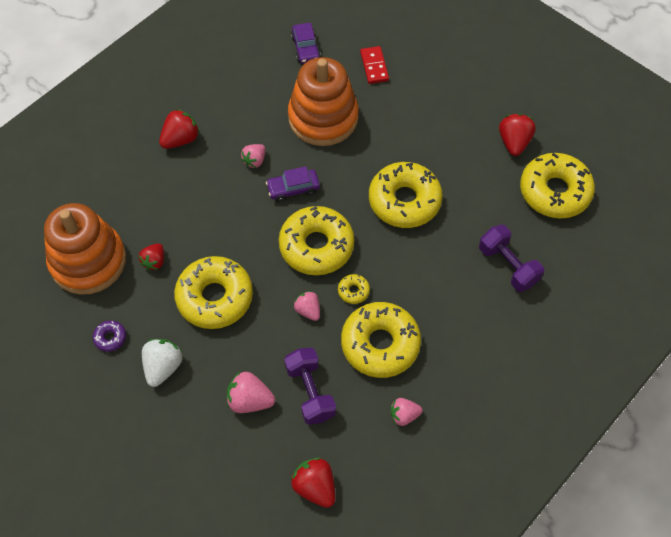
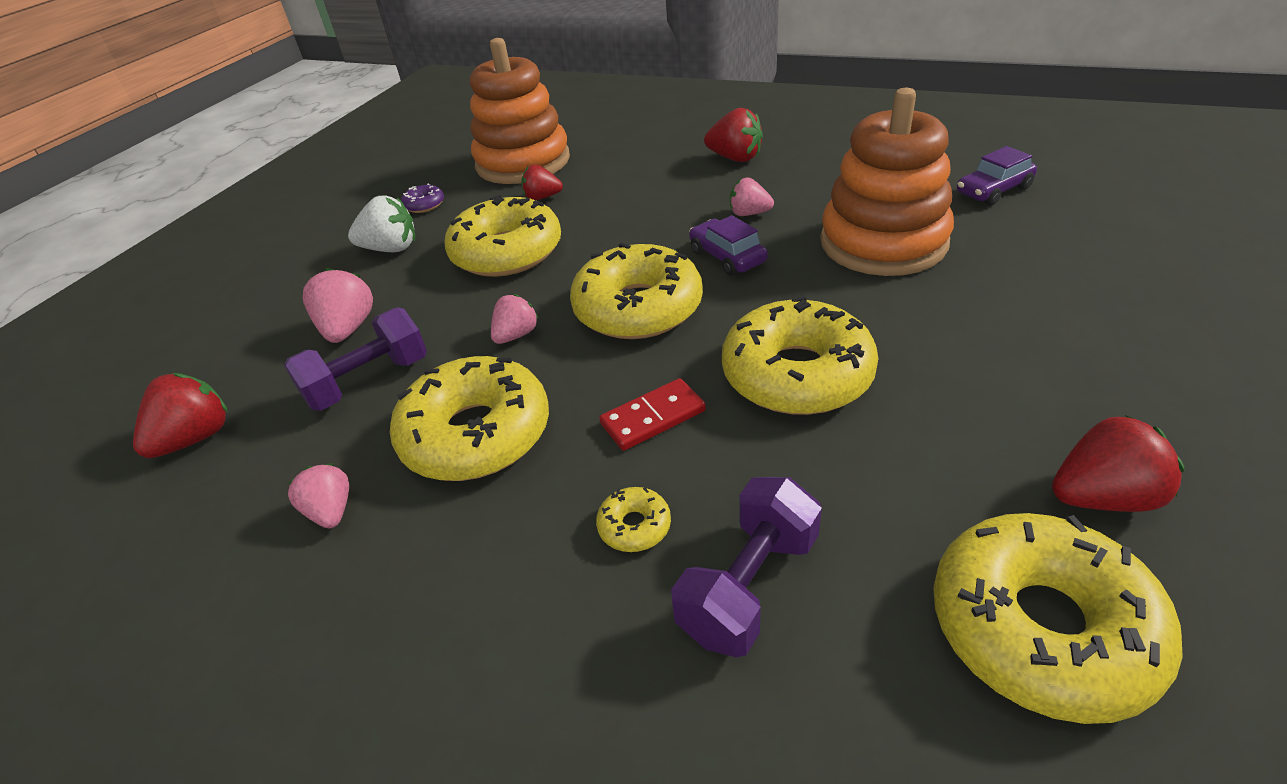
camera: 75 degrees right, 20 degrees down
yellow donut [338,274,370,304] -> yellow donut moved to [596,487,671,552]
red domino [360,46,389,84] -> red domino moved to [599,378,706,451]

